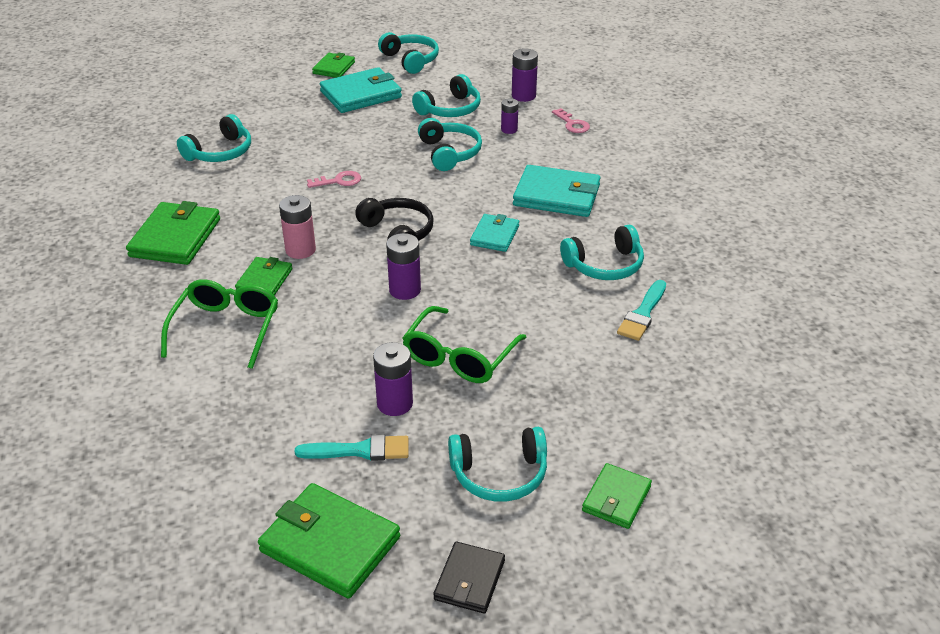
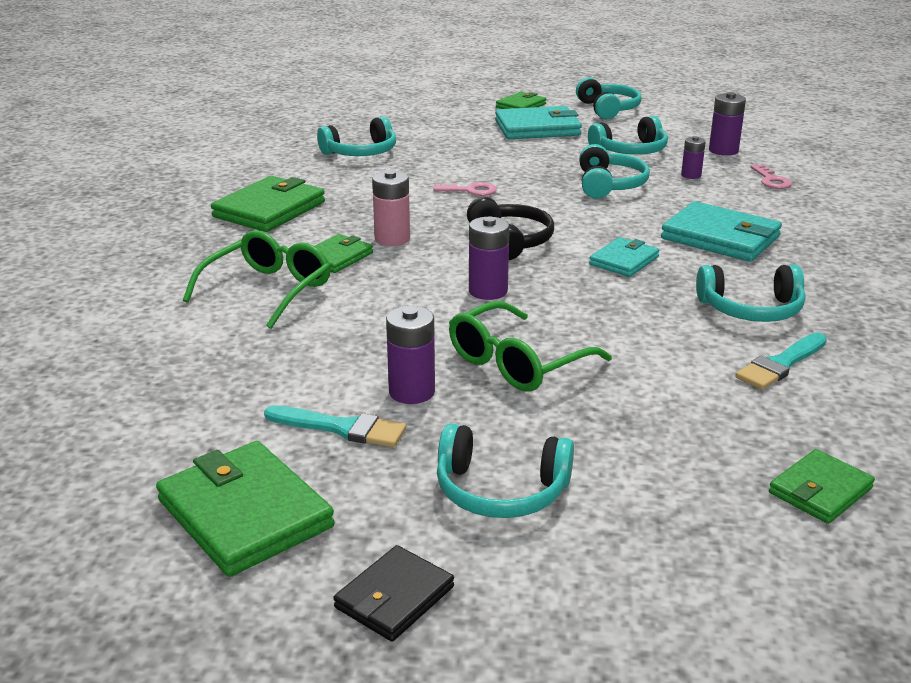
camera: 20 degrees right, 10 degrees down
green wallet [582,463,652,529] -> green wallet moved to [769,449,875,524]

